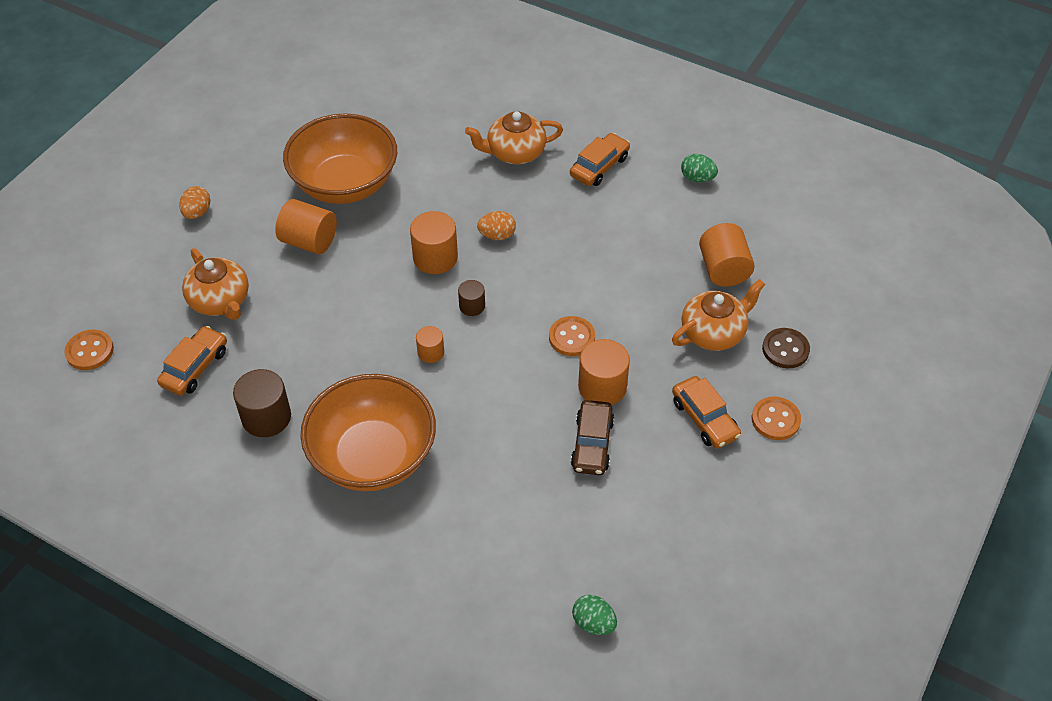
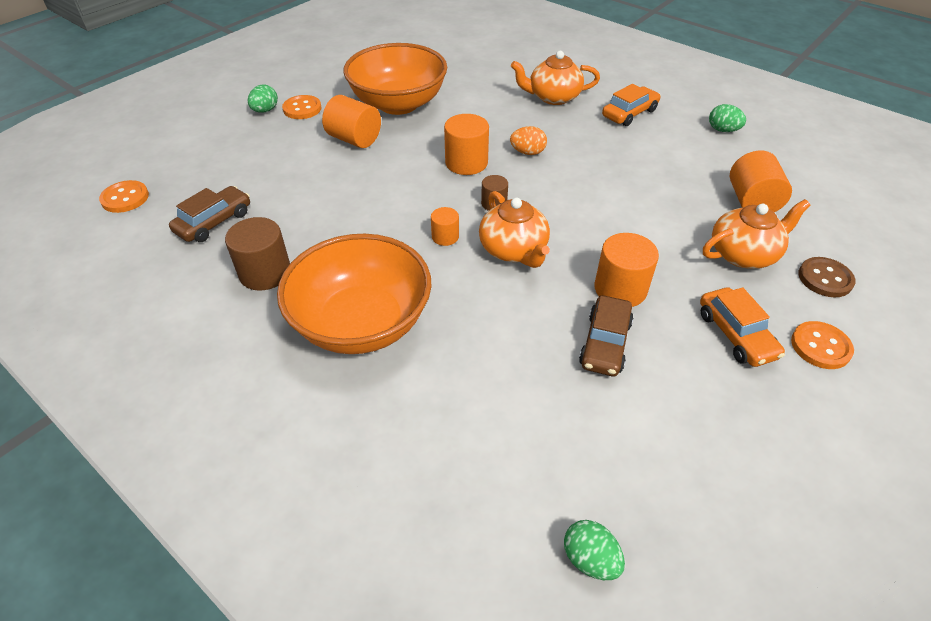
camera: 10 degrees right, 5 degrees down
orange car [157,326,227,396] -> brown car [169,186,250,242]
orange egg [179,186,211,219] -> green egg [248,84,278,113]
orange teapot [182,248,249,320] -> orange teapot moved to [479,191,550,268]
orange button [549,316,595,356] -> orange button moved to [282,95,322,119]

